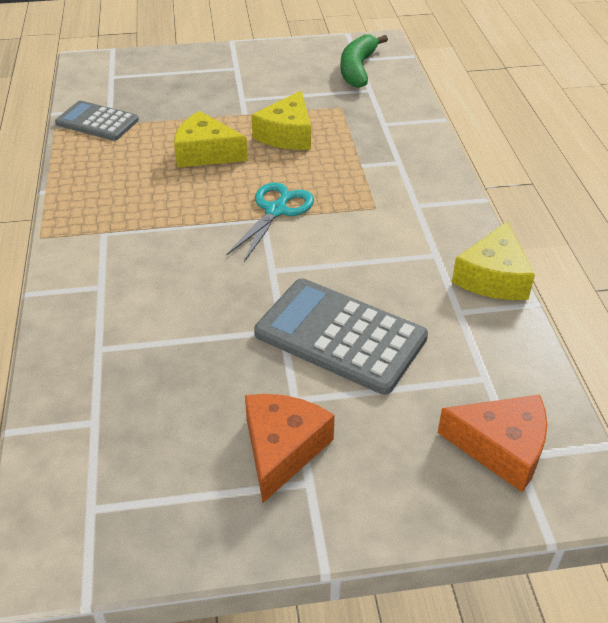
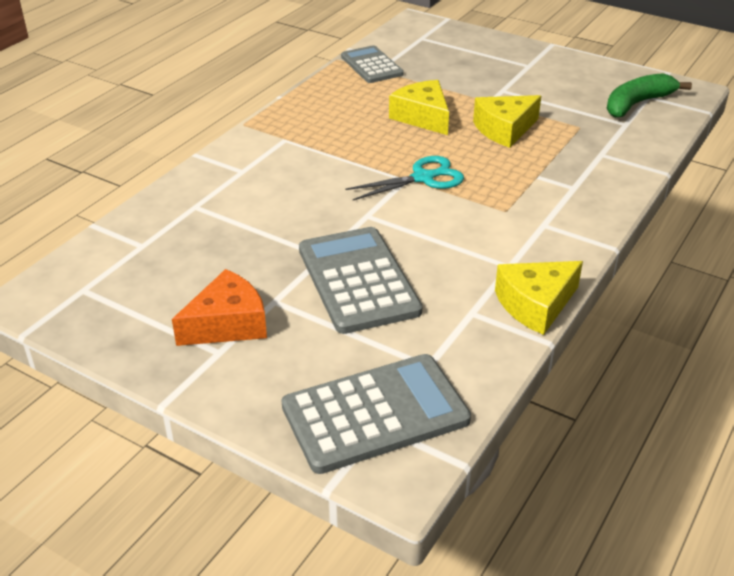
camera: 40 degrees right, 5 degrees down
orange cheese [438,395,547,492] -> grey calculator [282,354,471,474]

